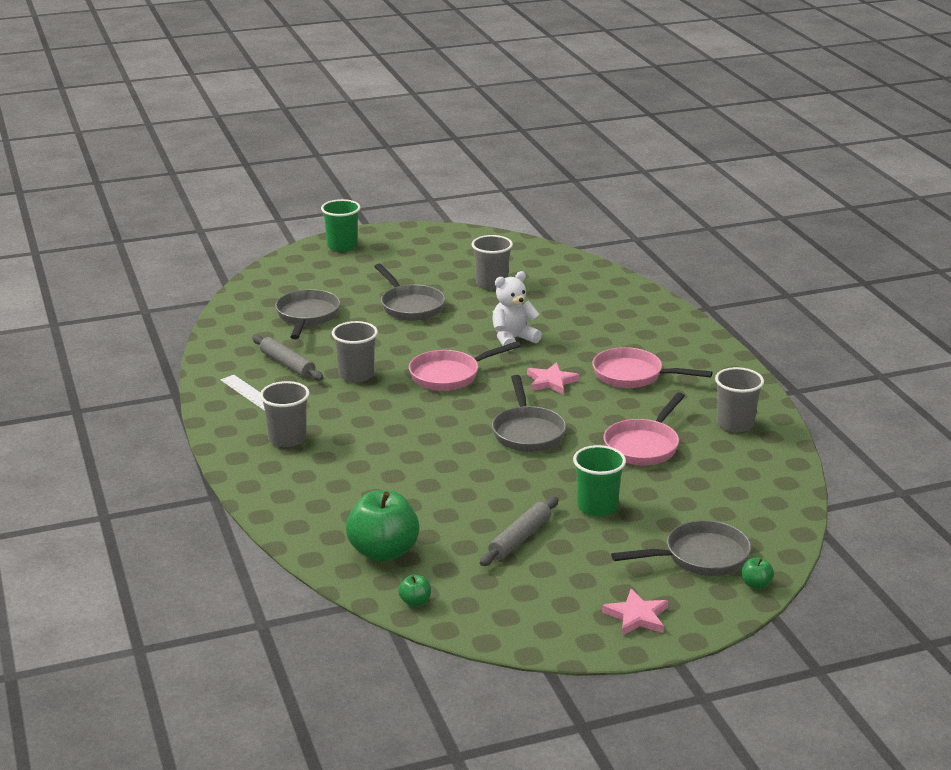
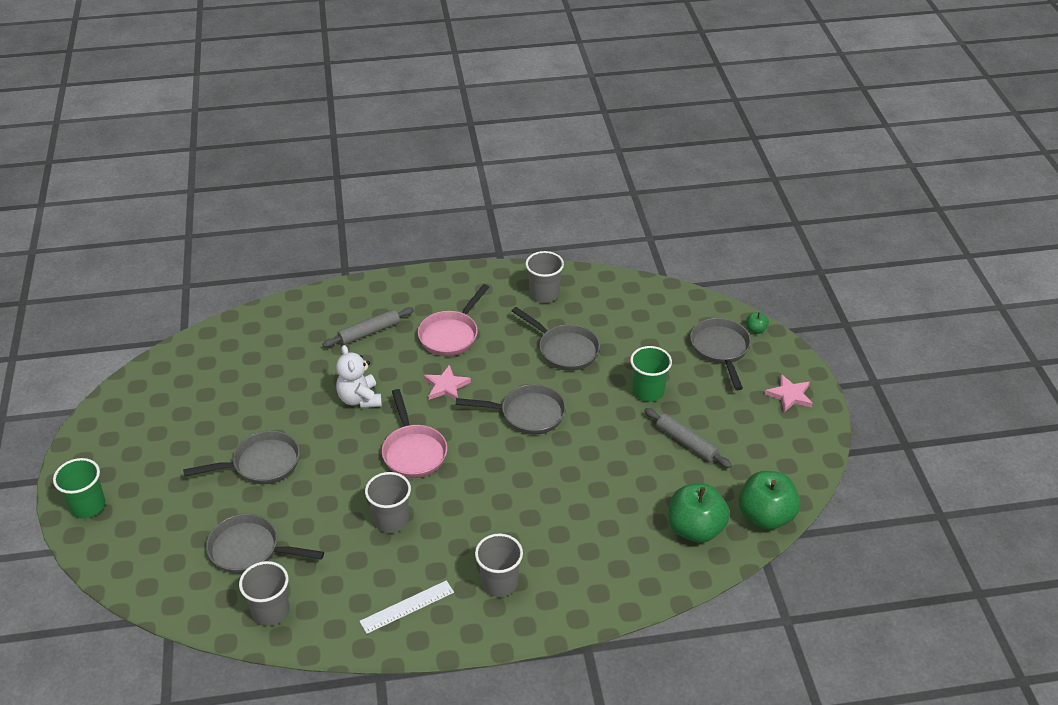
camera: 80 degrees left, 15 degrees up
grey rolling pin [252,335,324,381] -> grey rolling pin moved to [322,307,414,347]
green apple [398,574,431,607] -> green apple [739,471,801,530], size x2.32
grey cup [472,235,513,290] -> grey cup moved to [239,561,290,626]
pink pan [604,392,685,465] -> grey pan [512,307,600,371]

